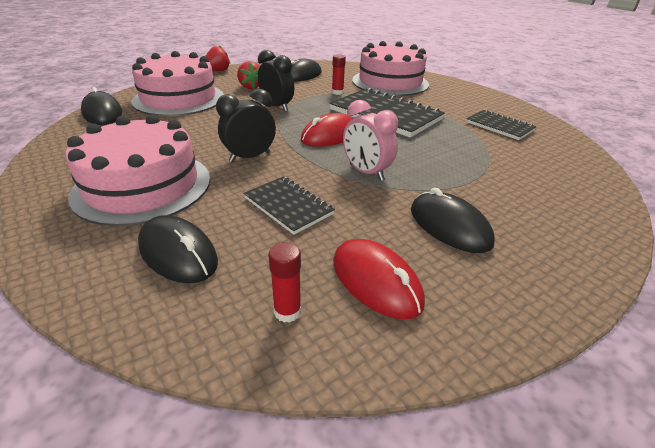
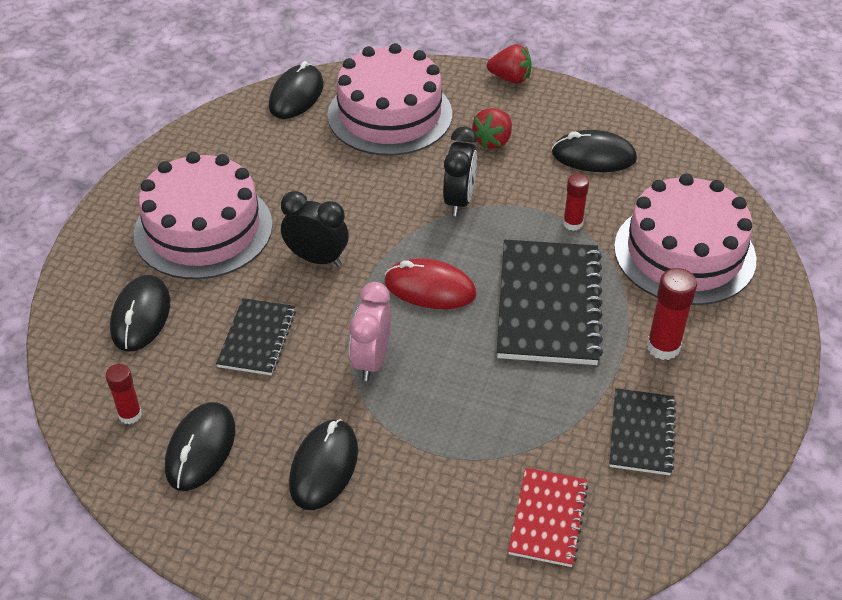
camera: 55 degrees right, 10 degrees up
red mouse [333,239,425,319] -> black mouse [165,402,235,491]
none -> red notebook [508,468,589,567]
none -> red glue stick [647,268,697,360]

